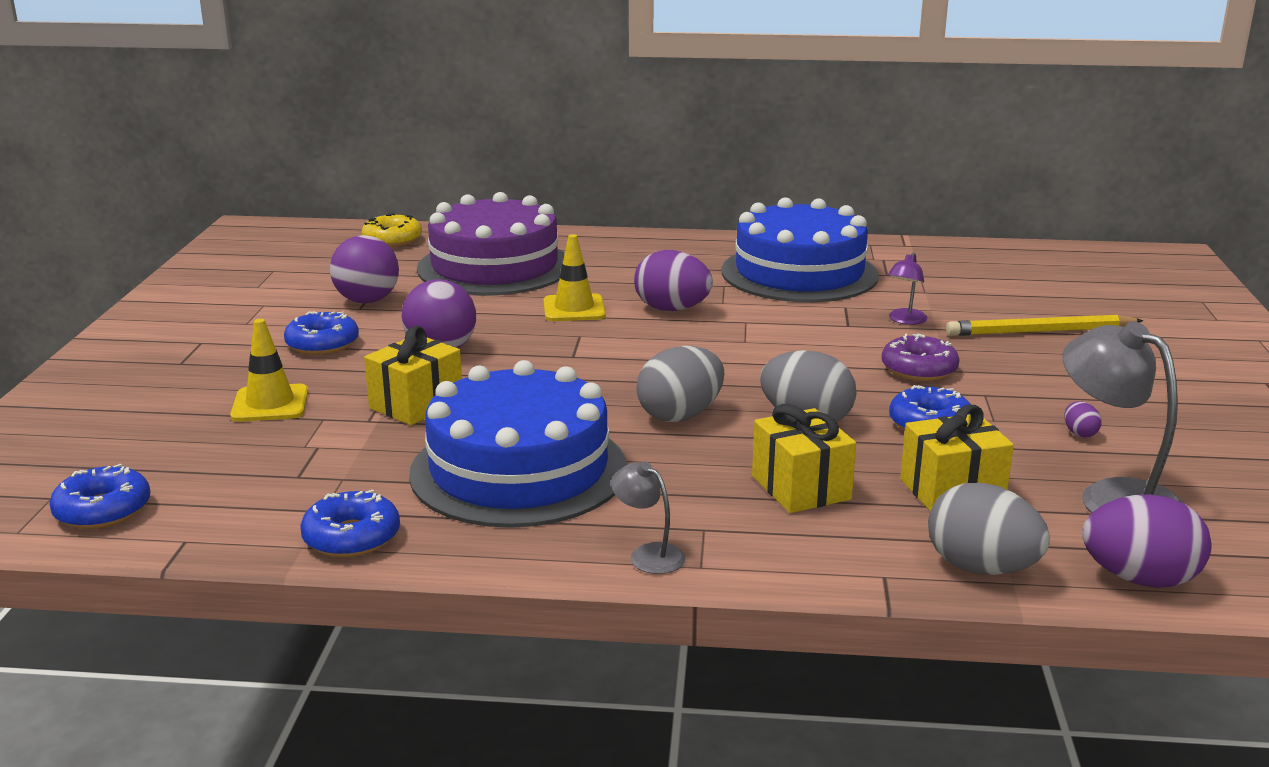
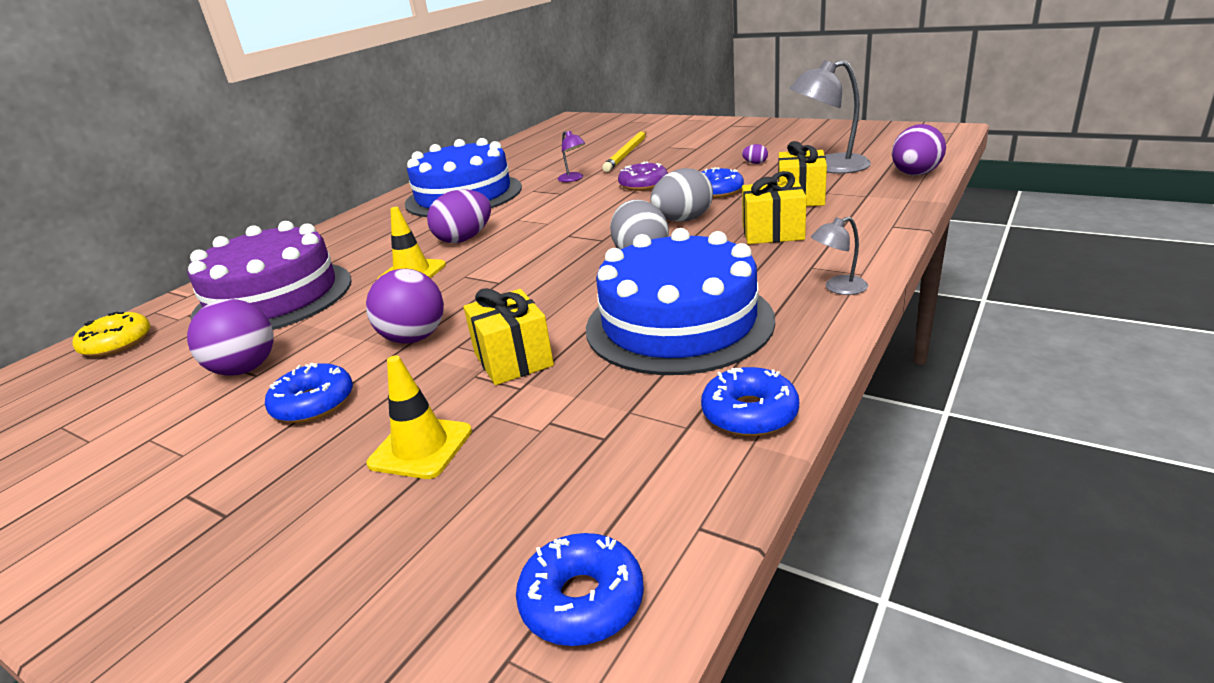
camera: 60 degrees left, 5 degrees up
grey egg [928,483,1050,575] -> none

